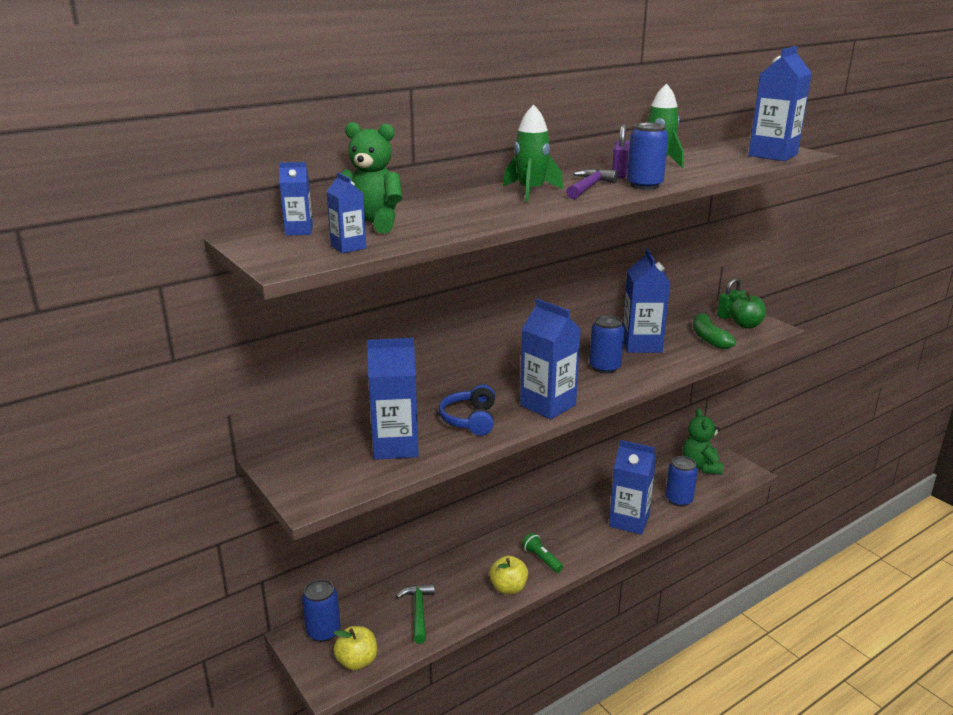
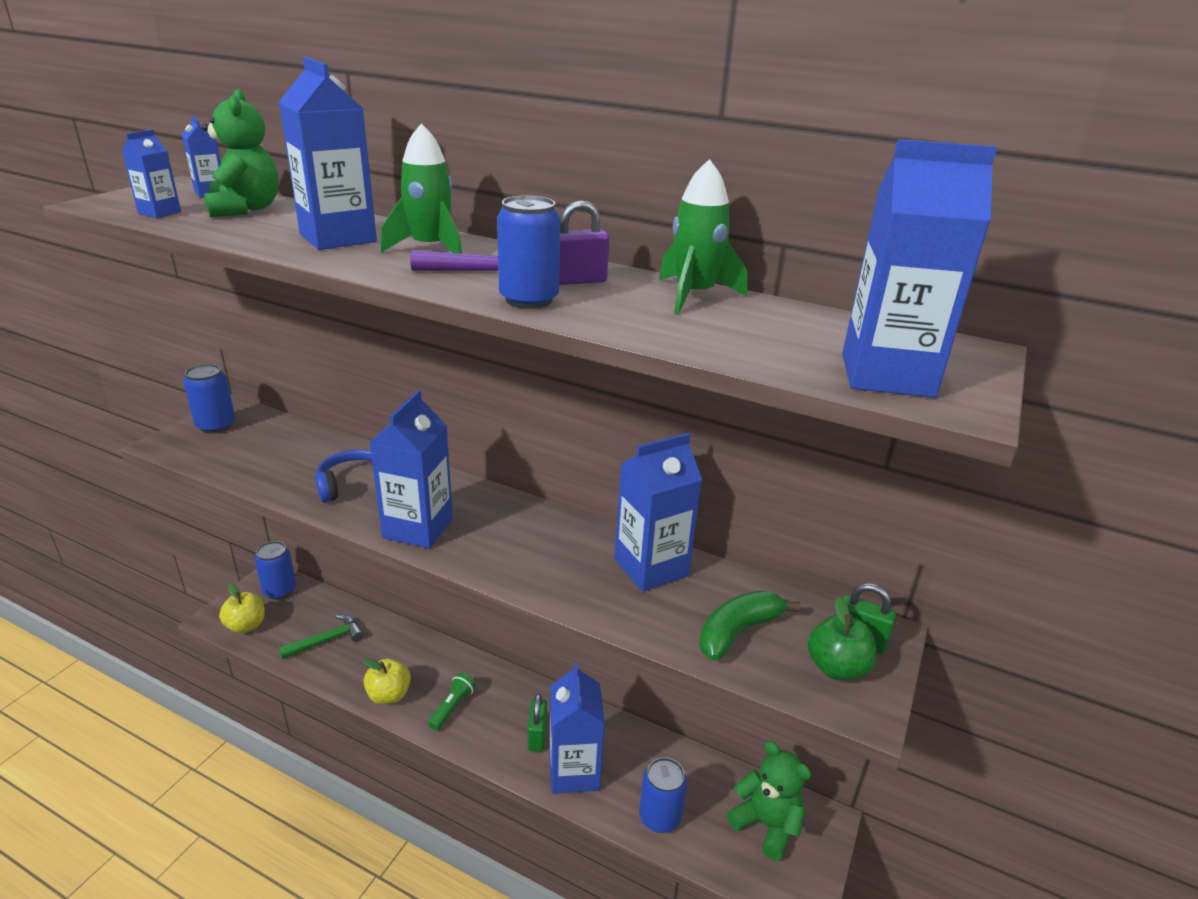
camera: 60 degrees right, 5 degrees up
blue carton [367,338,419,460] -> blue carton moved to [279,57,377,250]
blue can [589,315,624,374] -> blue can moved to [183,364,235,433]
green teddy bear [682,408,723,475] -> green teddy bear turned 75 degrees clockwise [727,741,811,861]
none -> green padlock [528,694,547,752]

